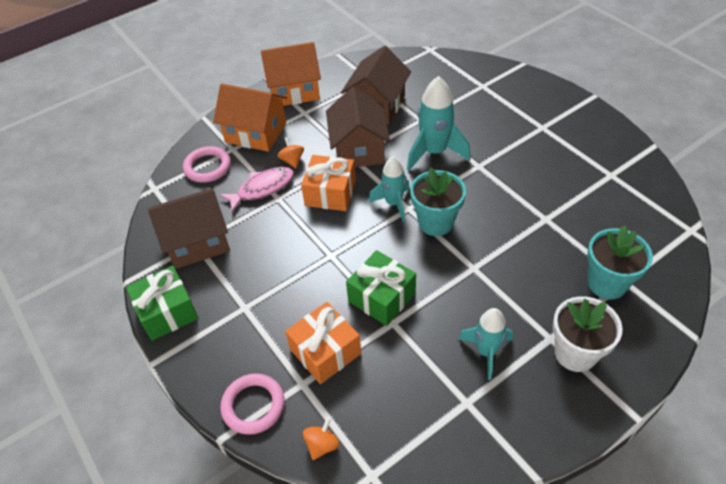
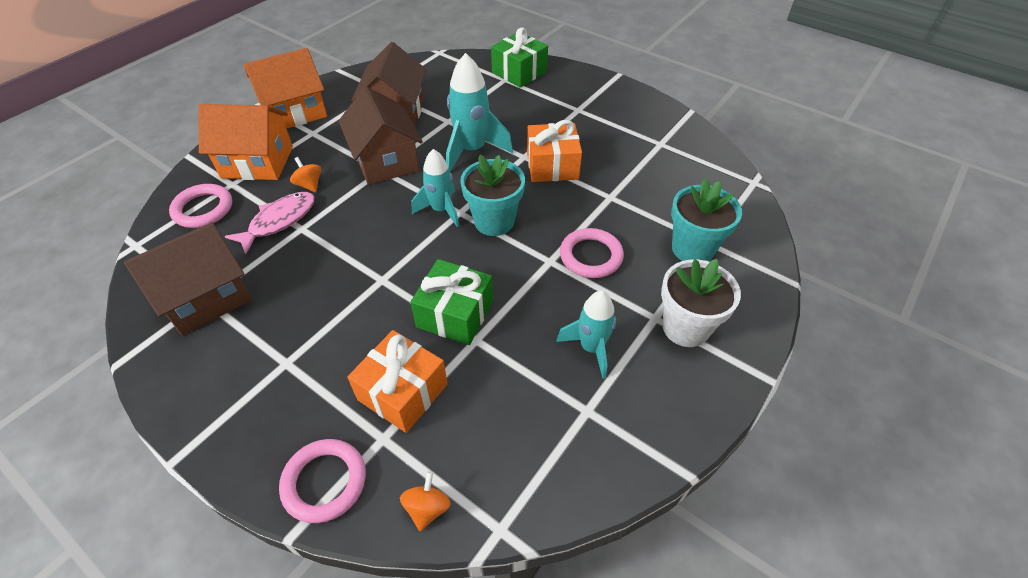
camera: 20 degrees left, 0 degrees up
green gift [126,266,198,341] -> green gift moved to [491,28,548,88]
orange gift [301,155,356,211] -> orange gift moved to [527,120,582,182]
none -> pink ring [560,228,624,278]

